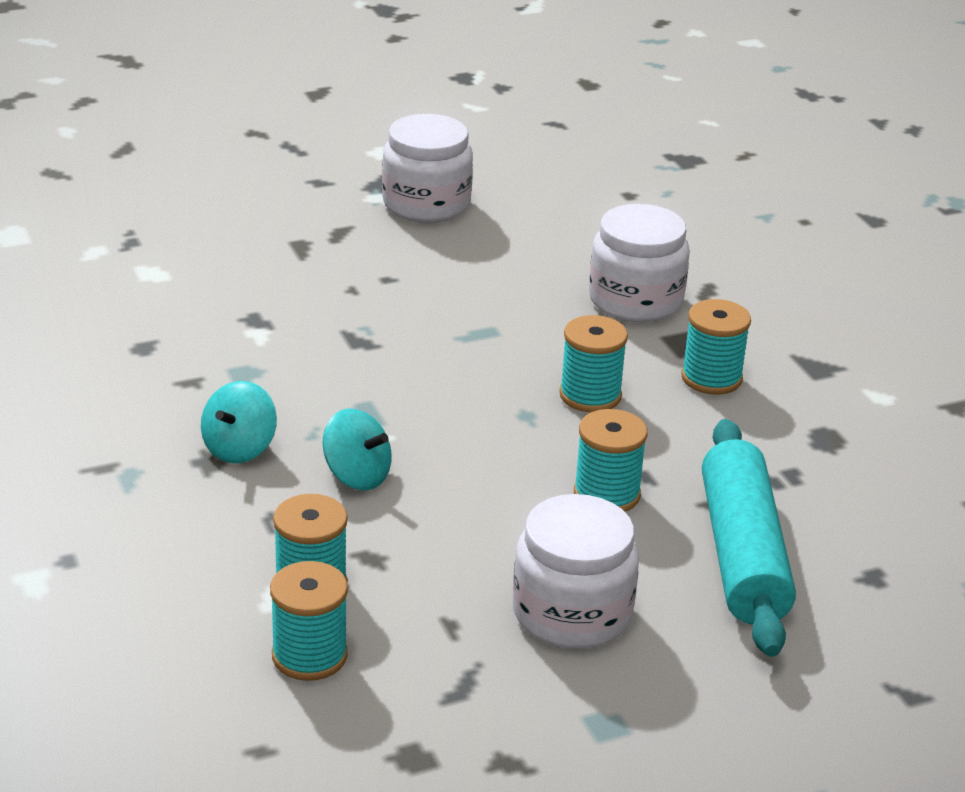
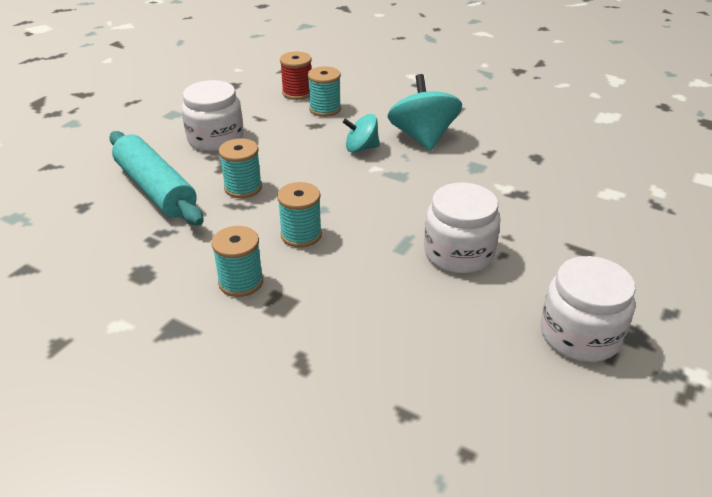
camera: 145 degrees right, 5 degrees up
turquoise spinning top [201,381,277,463] -> turquoise spinning top [388,74,462,151], size x1.71
turquoise spool [270,561,348,681] -> red spool [280,52,312,100]
white jar [589,204,690,322] -> white jar moved to [424,182,500,273]

